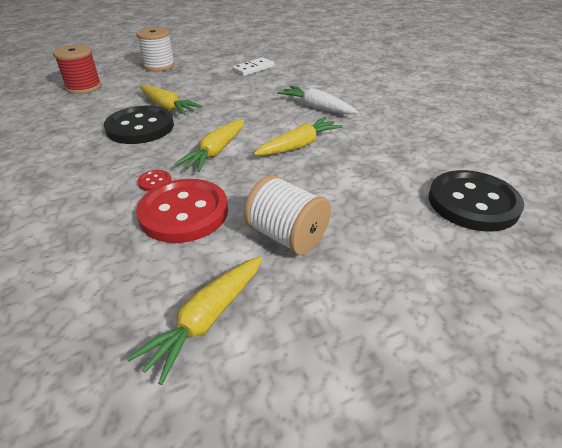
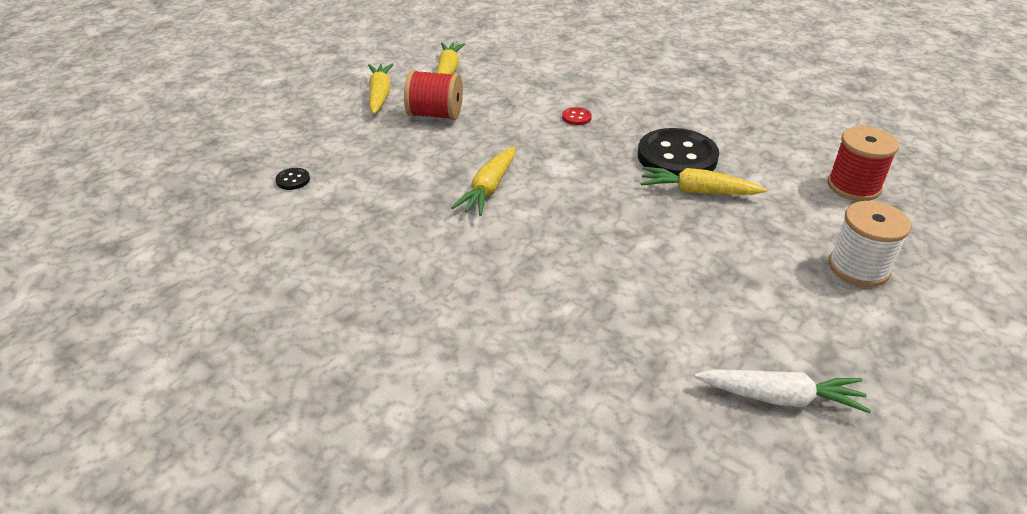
camera: 150 degrees right, 0 degrees up
red button [136,179,228,243] -> none
yellow carrot [175,119,245,172] -> yellow carrot moved to [368,63,394,114]
white domino [232,57,275,76] -> none
white spool [244,175,331,255] -> red spool [404,70,463,120]
white carrot [277,85,358,115] -> white carrot moved to [694,369,871,413]
black button [429,170,524,231] -> black button [275,168,310,190], size x0.40

